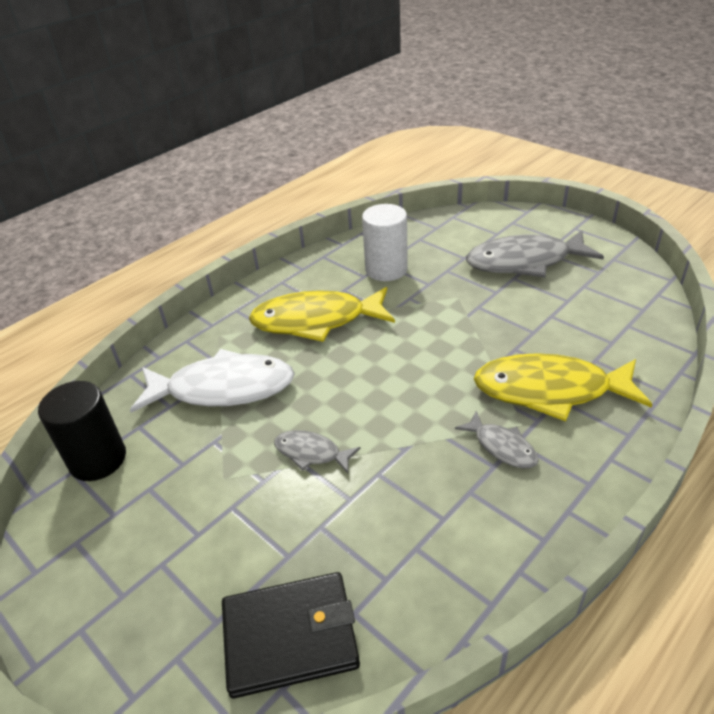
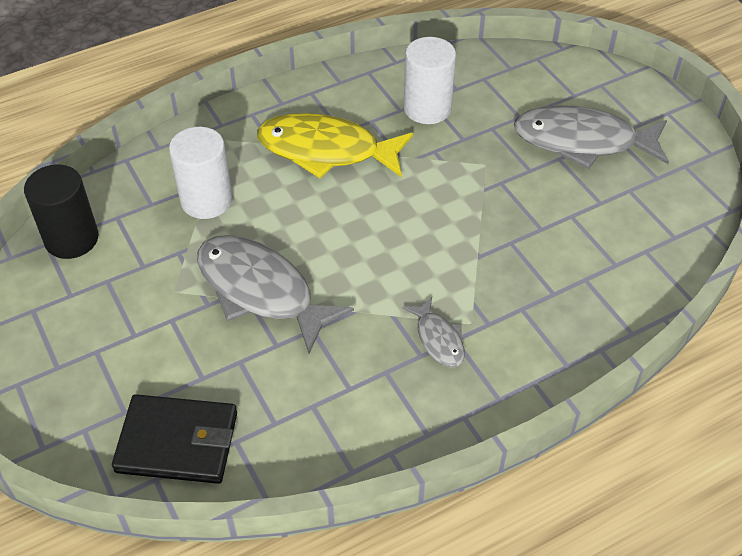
camera: 15 degrees right, 10 degrees up
white fish [130,349,295,413] -> white cylinder [169,127,233,219]
grey fish [274,430,361,473] -> grey fish [197,235,354,353], size x2.03
yellow fish [474,353,653,421] -> none

